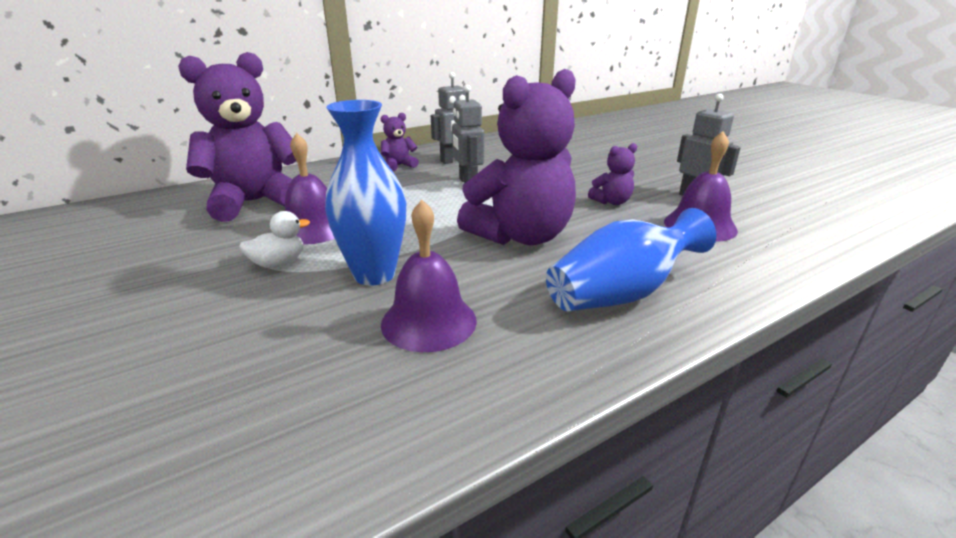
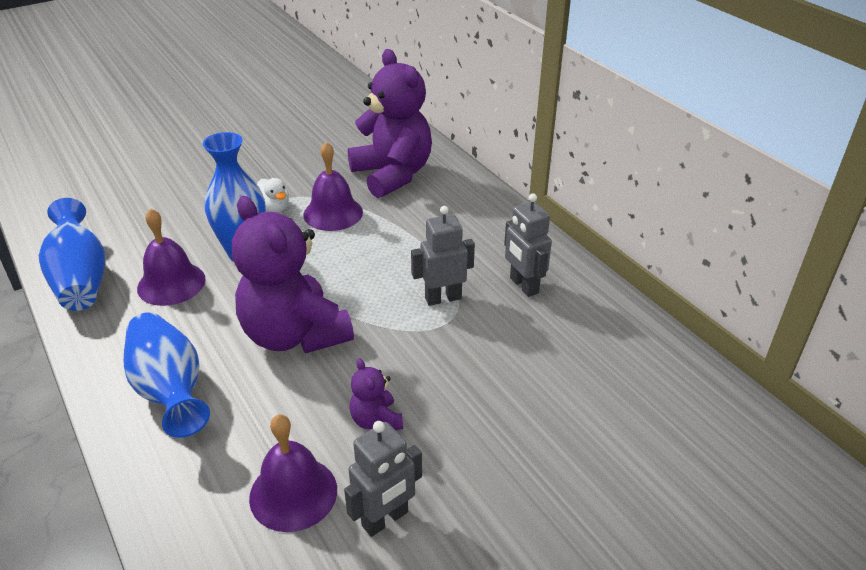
camera: 90 degrees right, 10 degrees up
purple teddy bear [381,113,419,171] -> none
none -> blue vase [39,198,105,311]

